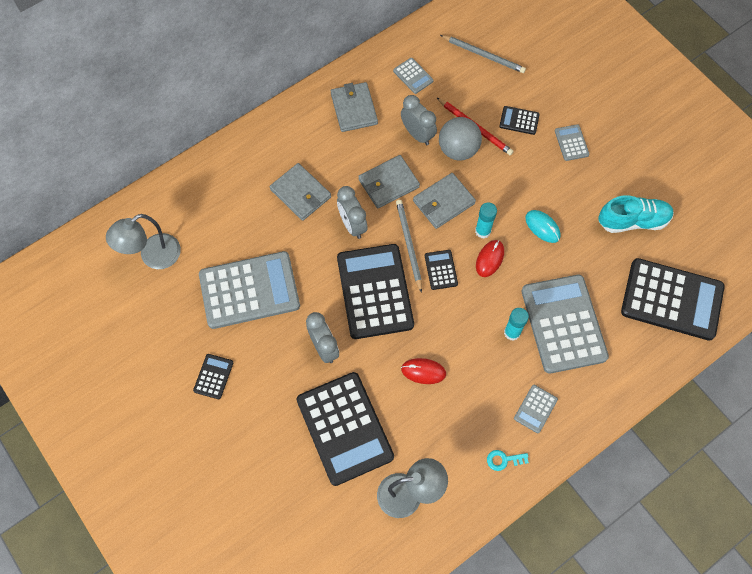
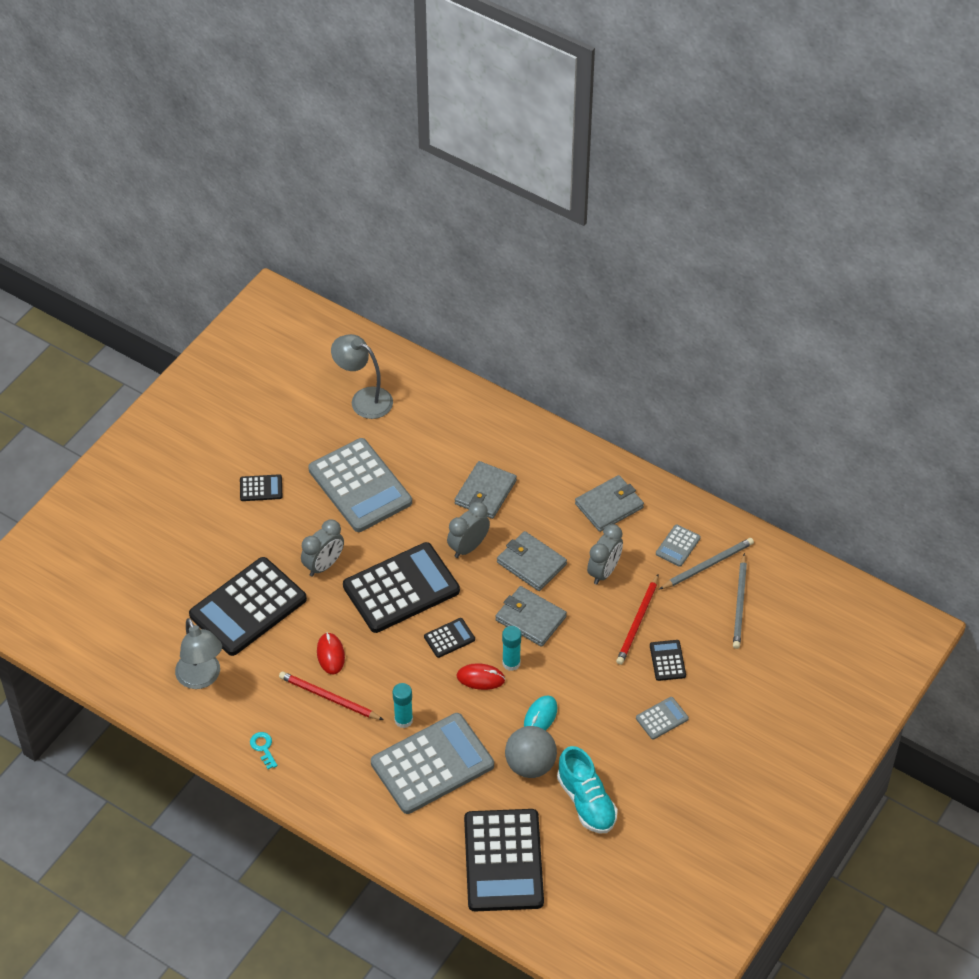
camera: 70 degrees right, 15 degrees down
grey pencil [396,200,422,293] -> grey pencil moved to [660,538,754,589]
grey ball [439,117,482,161] -> grey ball moved to [505,726,557,778]
grey calculator [514,385,558,433] -> none
none -> red pencil [279,671,383,720]

